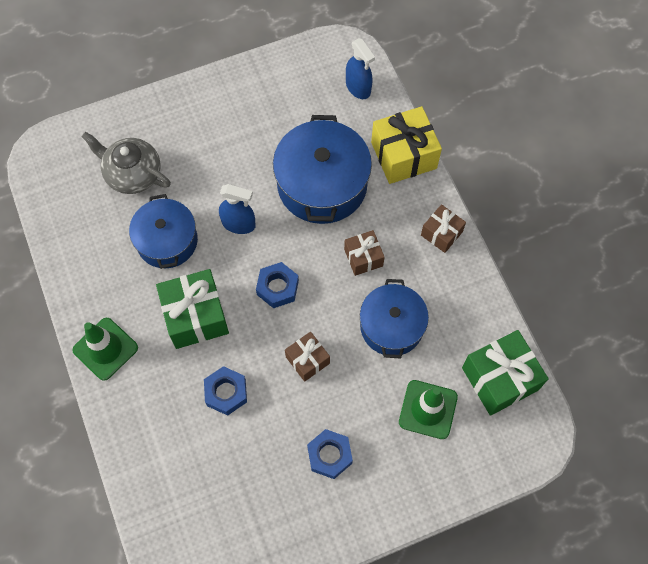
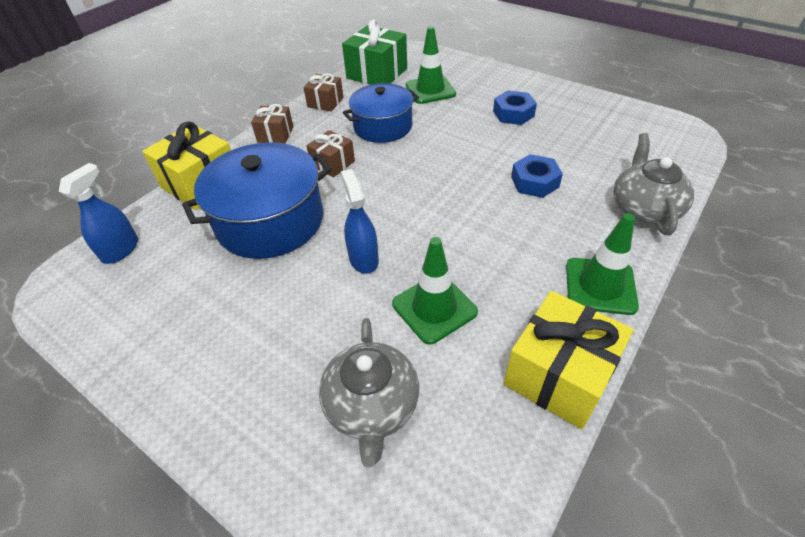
camera: 120 degrees left, 20 degrees down
blue pot [129,194,198,269] -> green traffic cone [392,237,478,344]
green gift [156,269,229,349] -> none
blue nut [256,262,299,308] -> none
brown gift [285,332,330,382] -> brown gift moved to [303,73,344,112]
none -> yellow gift [504,291,634,429]
none -> grey teapot [613,133,694,235]

